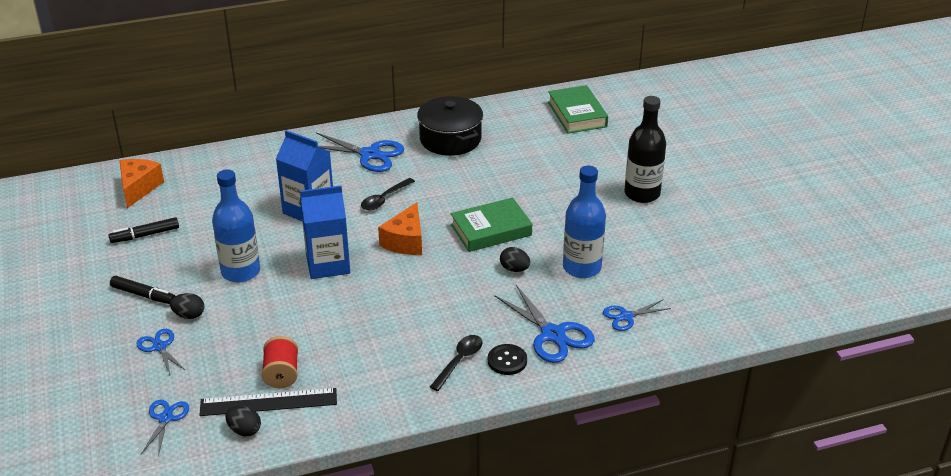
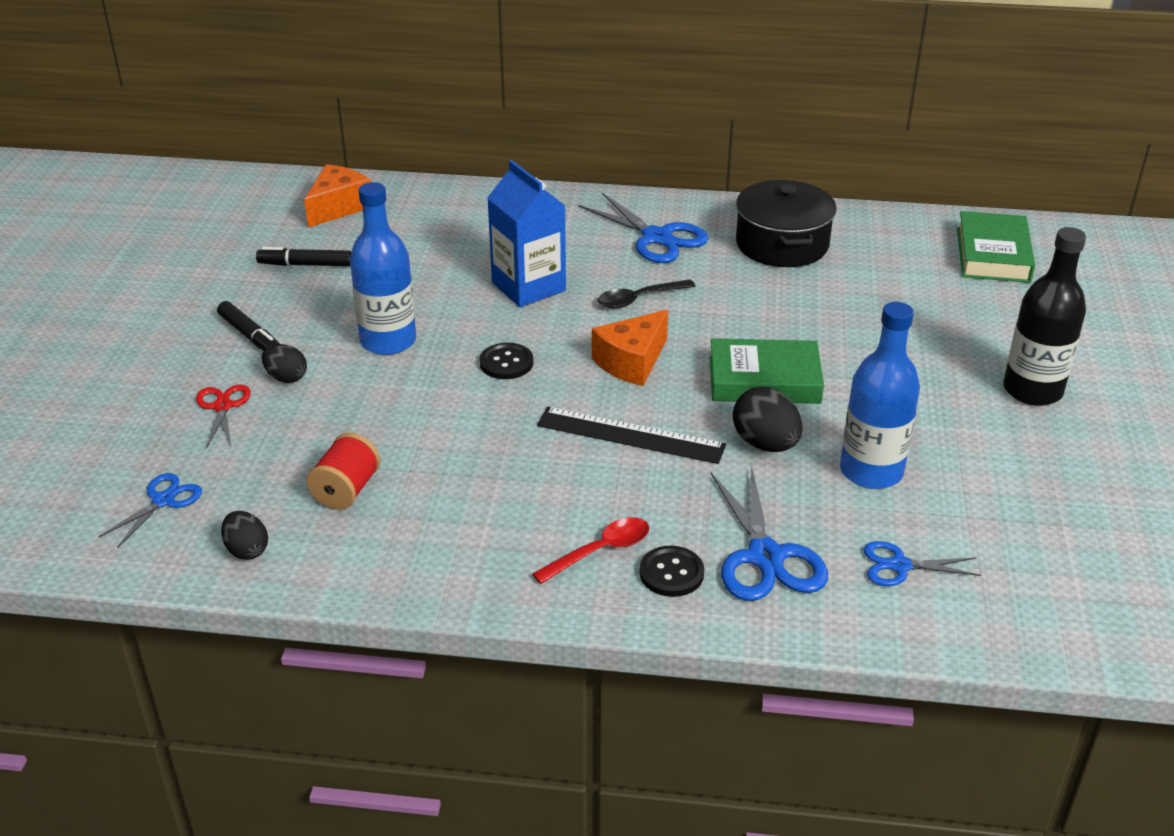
camera: 25 degrees right, 0 degrees up
blue scissors [137,329,186,375] -> red scissors [196,384,250,448]
black ruler [200,388,337,416] -> black ruler moved to [537,407,726,464]
blue carton [300,185,350,279] -> black button [480,343,533,379]
black spoon [430,335,482,391] -> red spoon [532,517,649,584]
black egg [500,247,530,272] -> black egg [733,387,802,452], size x1.56

